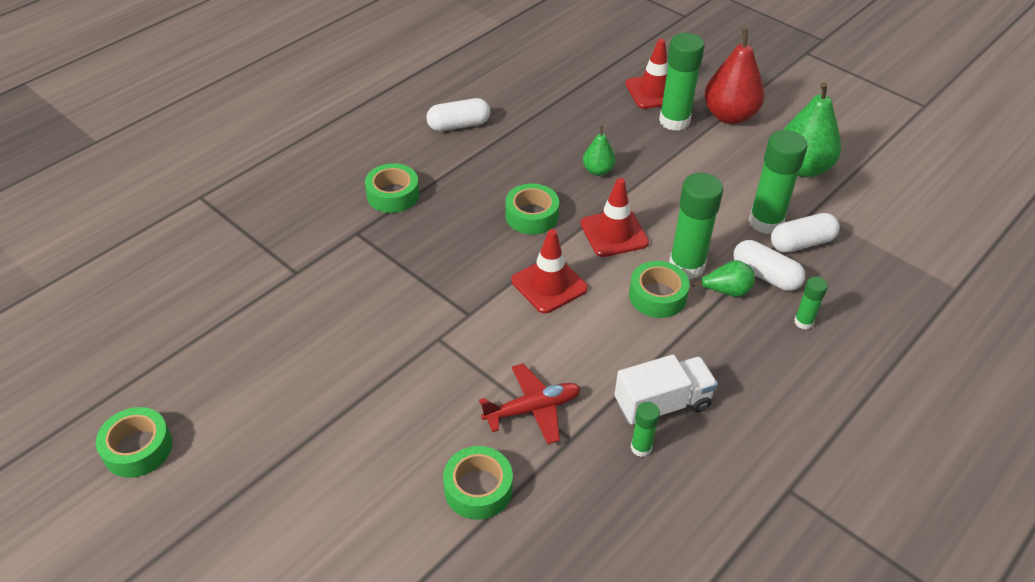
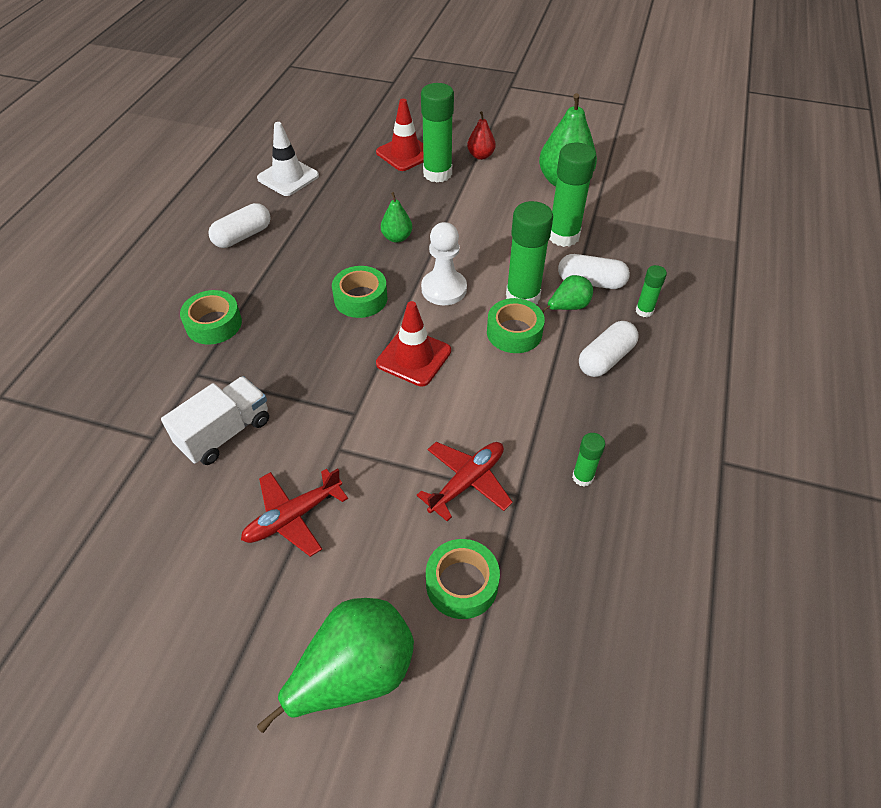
camera: 25 degrees left, 5 degrees up
green tape [96,407,172,478] -> none
red traffic cone [580,178,649,257] -> white pawn [421,222,467,305]
white truck [614,354,718,425] -> white truck moved to [161,376,269,465]
red pear [704,29,765,124] -> red pear [467,111,496,160], size x0.52
white capsule [771,213,840,253] -> white capsule moved to [579,321,639,377]
none -> red plane [241,468,348,557]
none -> white traffic cone [257,122,319,196]
none -> green pear [257,598,414,733]

